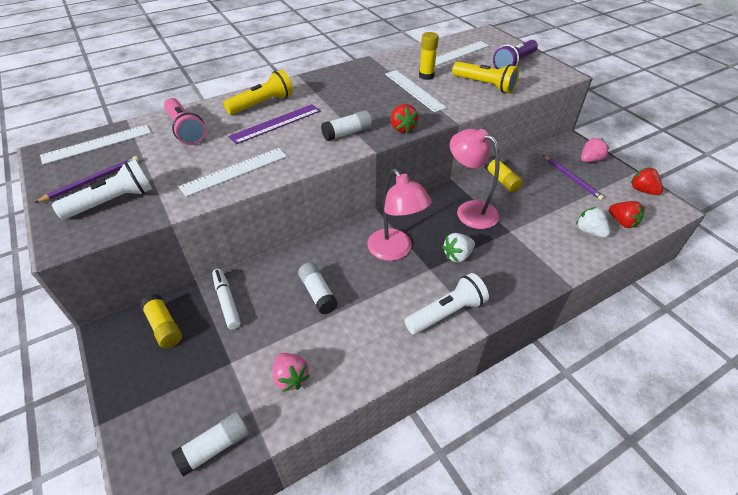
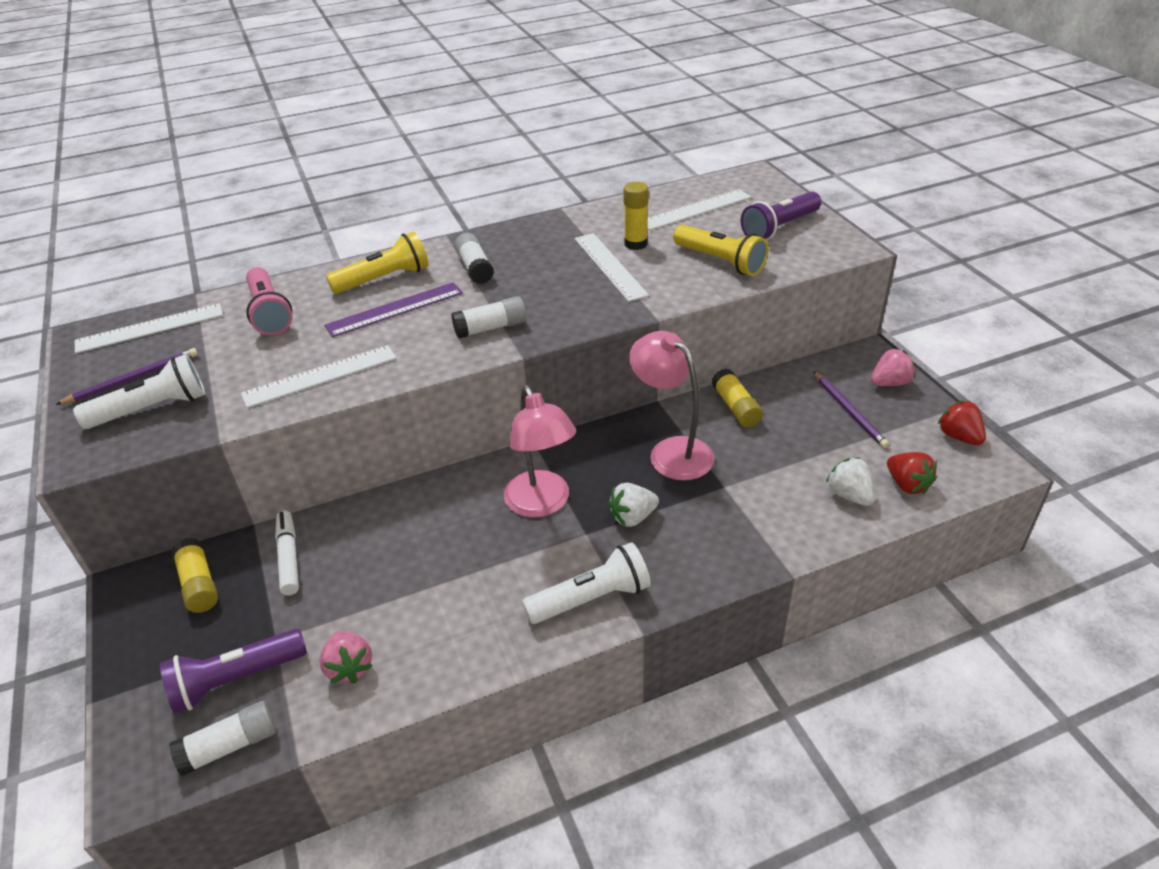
camera: 10 degrees right, 5 degrees down
white glue stick [298,262,338,314] -> white glue stick moved to [455,233,494,284]
red strawberry [391,104,418,133] -> none
none -> purple flashlight [160,629,307,714]

